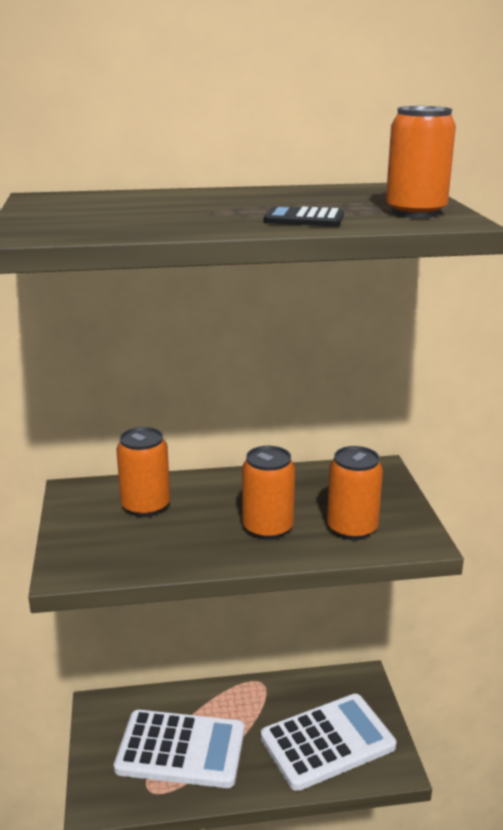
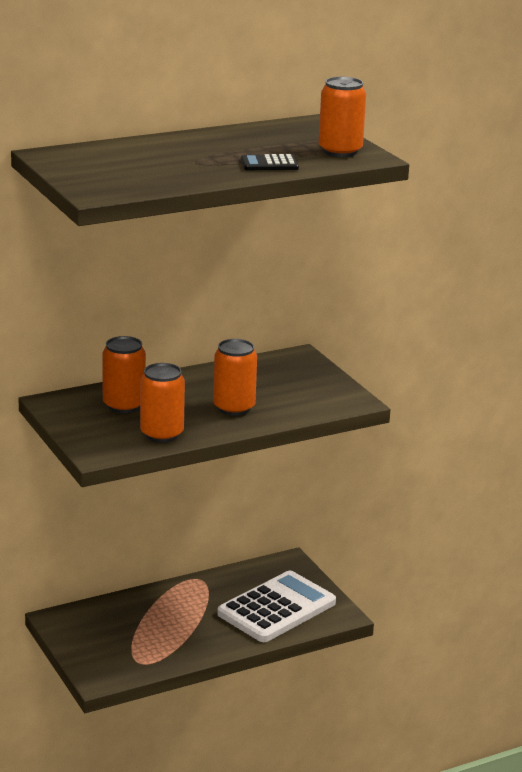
camera: 20 degrees left, 0 degrees up
white calculator [114,710,245,788] -> none
orange can [327,446,383,540] -> orange can moved to [140,363,185,442]

